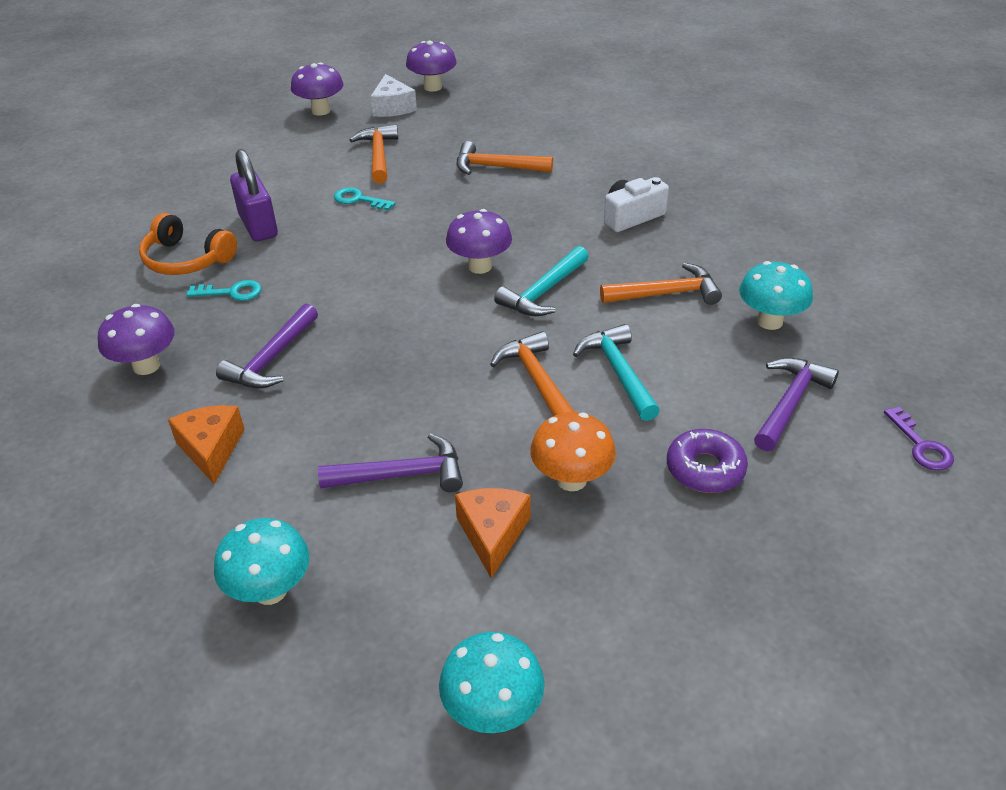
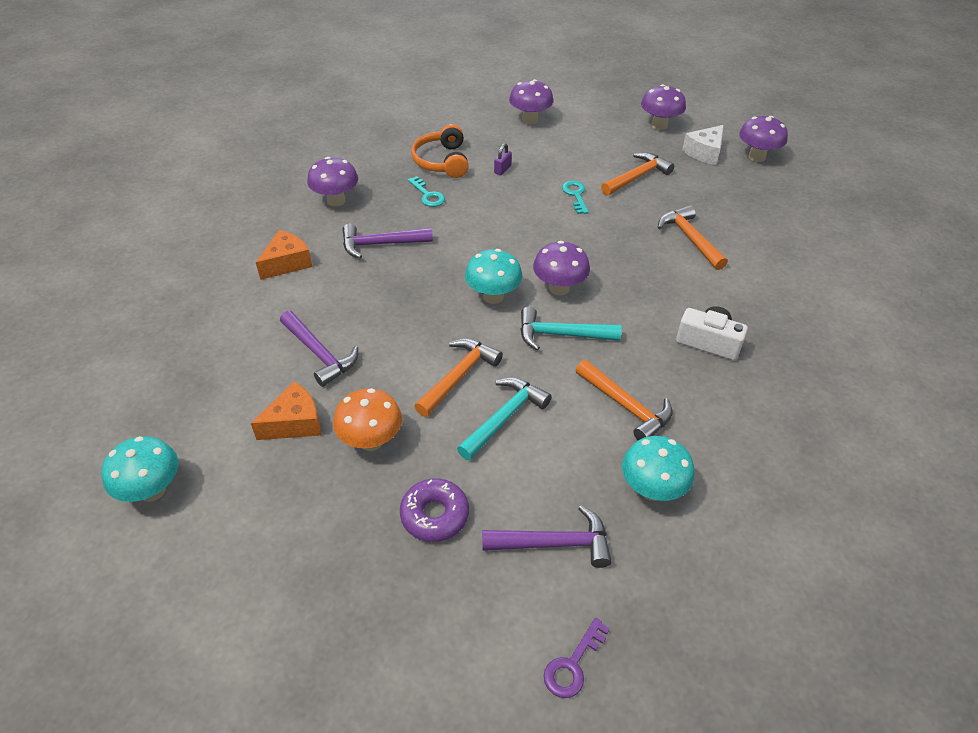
camera: 55 degrees right, 5 degrees up
turquoise mushroom [214,518,309,605] -> turquoise mushroom moved to [465,249,523,304]
purple padlock [230,149,278,242] -> purple padlock [494,143,512,175], size x0.45
none -> purple mushroom [509,79,553,124]

